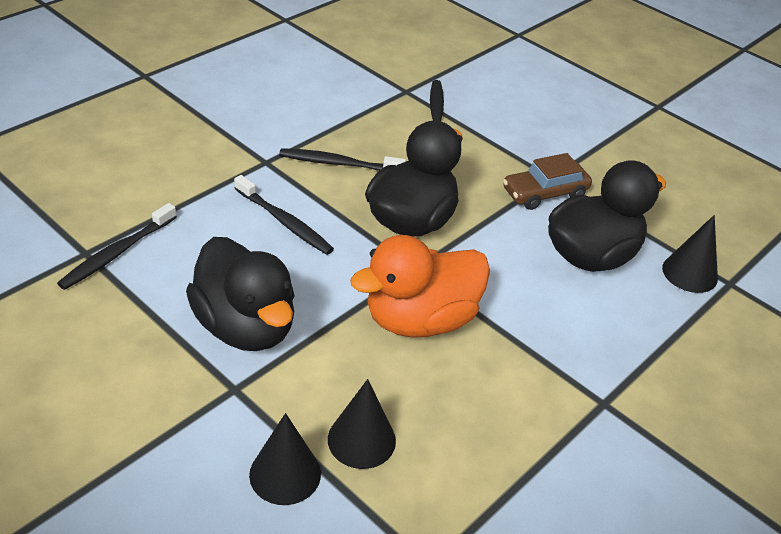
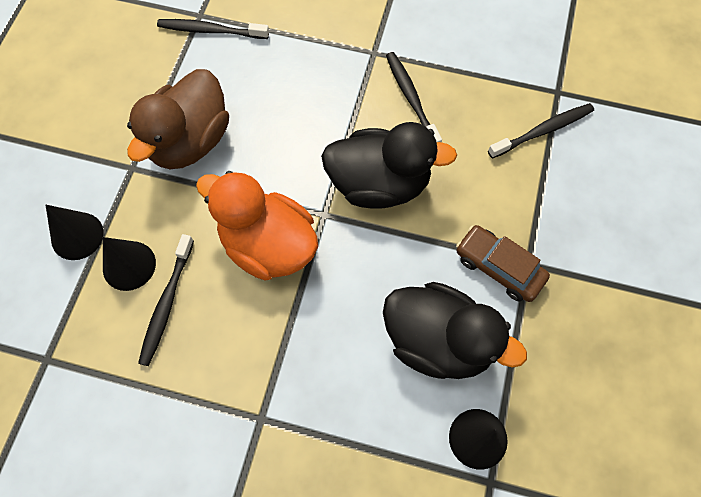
camera: 65 degrees right, 25 degrees up
black duck [186,237,295,351] -> brown duck [127,69,229,169]
black toothbrush [234,175,334,255] -> black toothbrush moved to [138,234,194,366]

